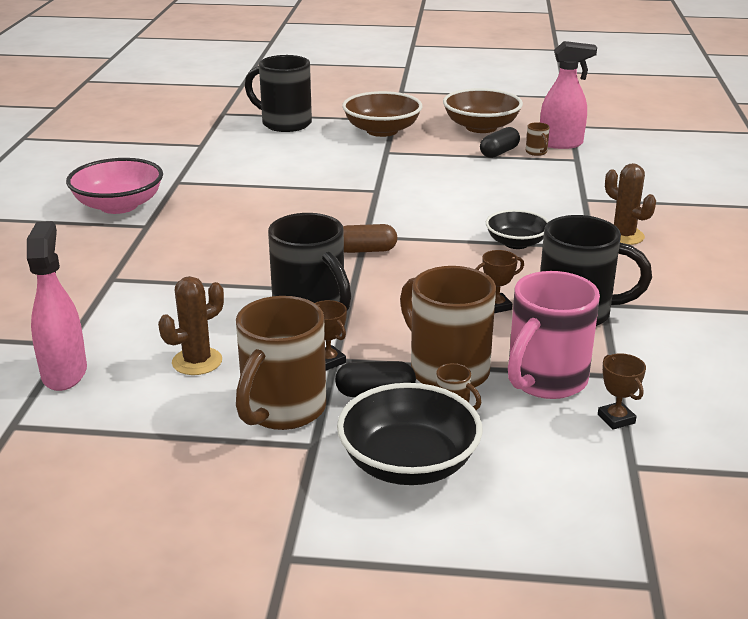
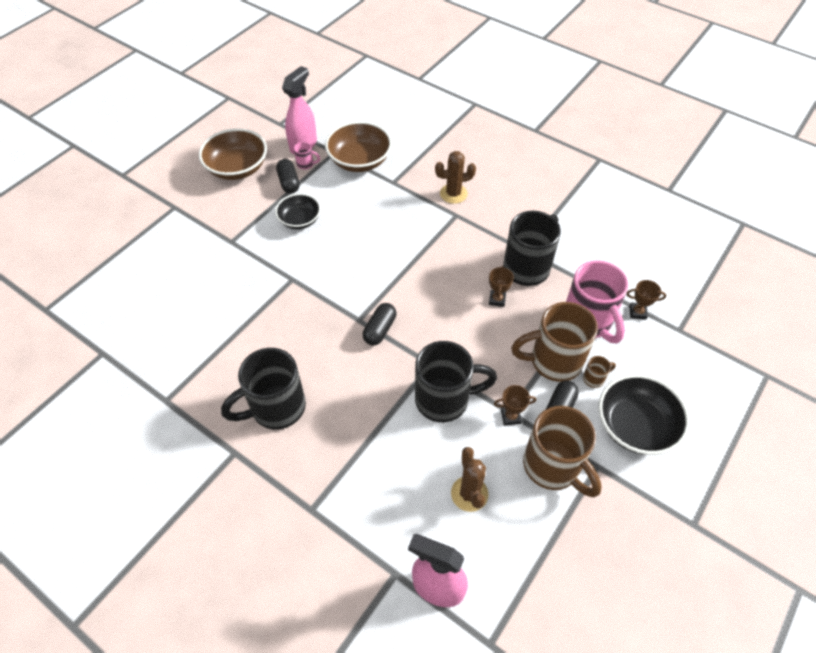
camera: 60 degrees left, 25 degrees up
pink bowl [66,158,163,214] -> none
black mug [245,55,312,132] -> black mug moved to [221,348,306,430]
brown bowl [342,91,422,137] -> brown bowl moved to [325,121,392,172]
brown capsule [343,224,397,253] -> black capsule [363,303,396,345]
black bowl [486,210,549,249] -> black bowl moved to [275,194,321,229]
brown mug [526,122,550,156] -> pink mug [294,142,320,170]

